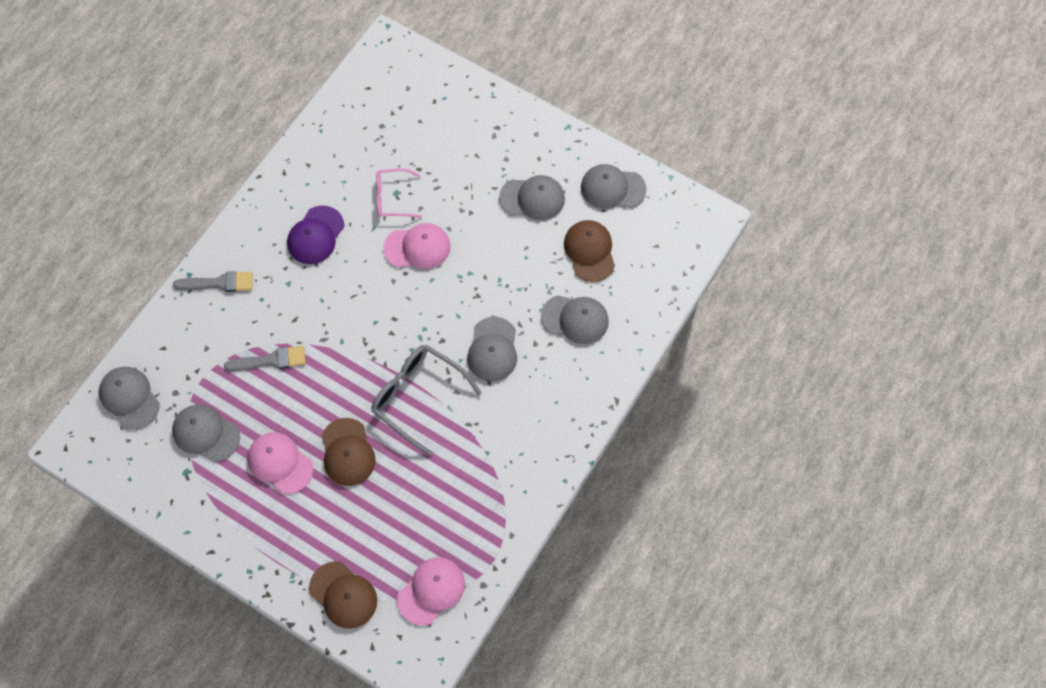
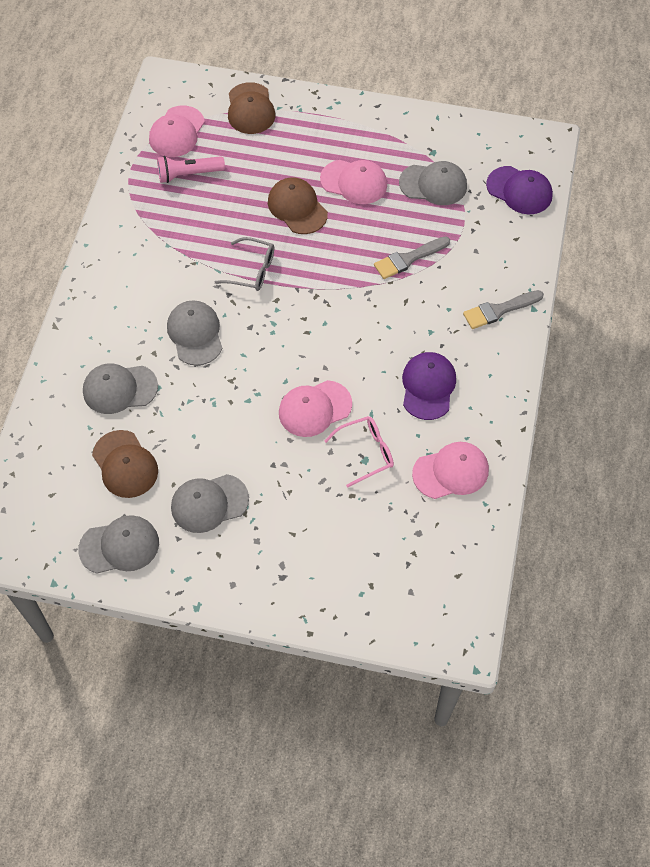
camera: 160 degrees right, 5 degrees down
grey cap [99,367,160,430] -> purple cap [486,166,553,215]
brown cap [309,561,377,629] -> brown cap turned 120 degrees counterclockwise [228,82,275,134]
grey glasses [371,345,482,456] -> grey glasses [215,237,274,291], size x0.62
none -> pink flashlight [157,156,225,183]
none -> pink cap [412,442,489,499]

